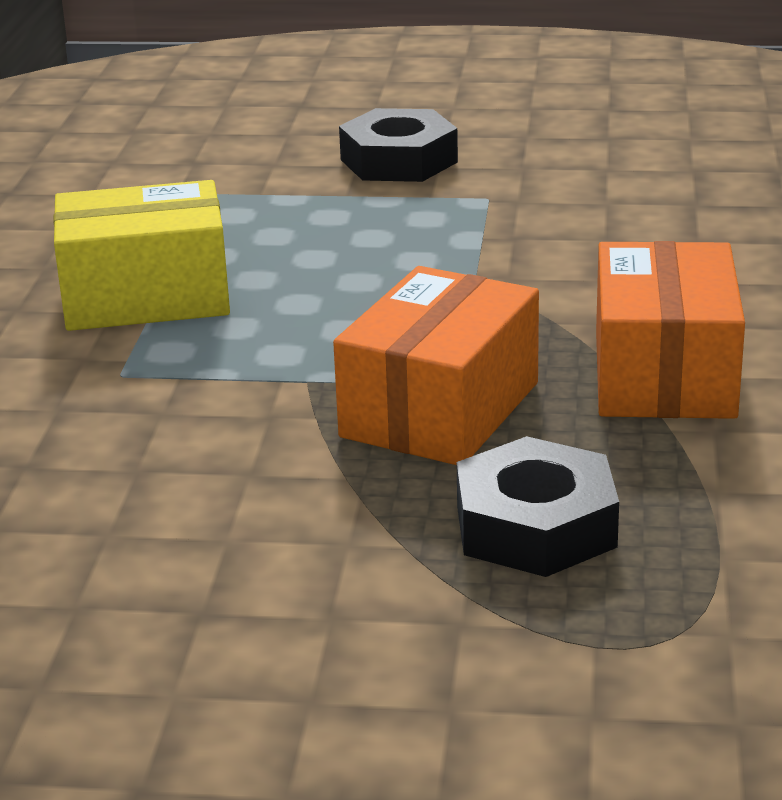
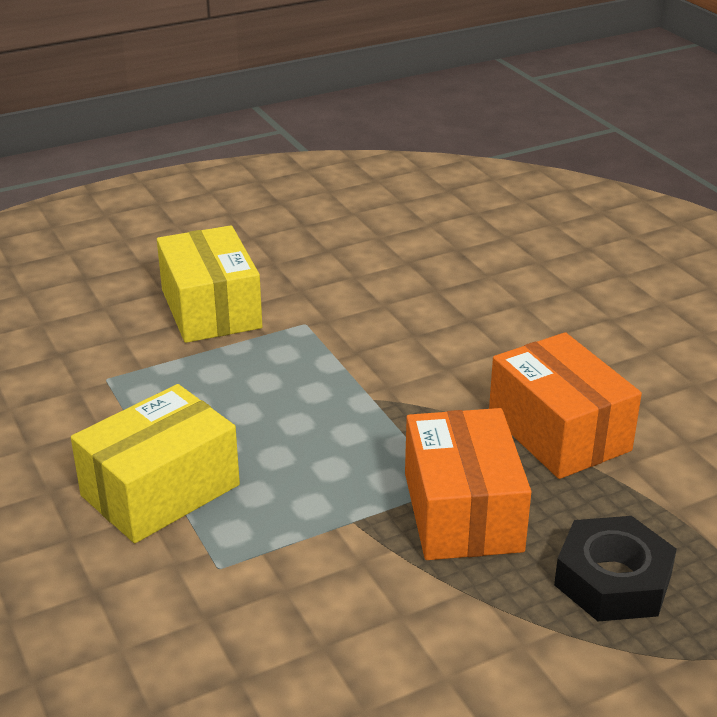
camera: 35 degrees left, 5 degrees up
black nut [339,108,458,182] -> yellow box [157,225,262,343]

